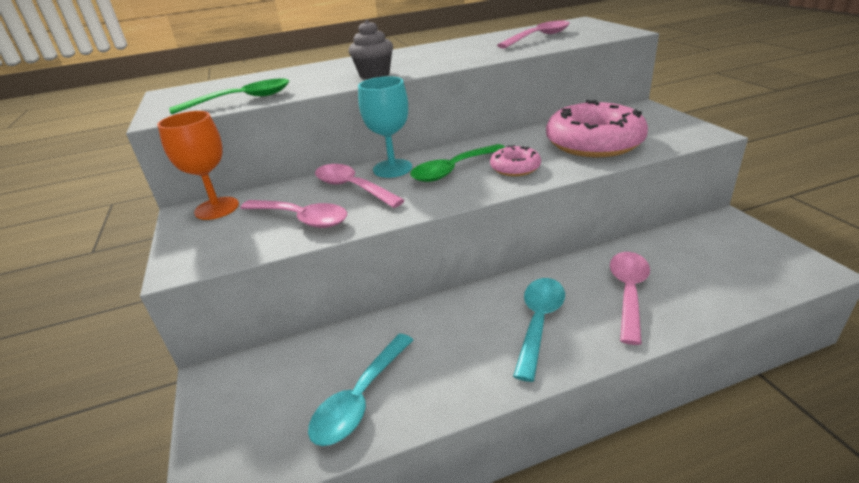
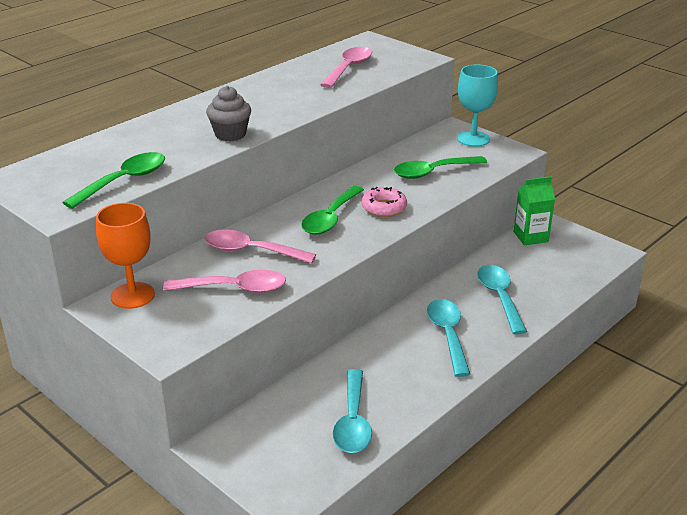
camera: 30 degrees left, 0 degrees up
turquoise goblet [358,76,412,178] -> turquoise goblet moved to [457,64,498,147]
pink donut [546,100,648,157] -> green spoon [394,156,487,179]
pink spoon [610,252,650,345] -> turquoise spoon [477,265,527,335]
none -> green carton [514,176,555,245]

